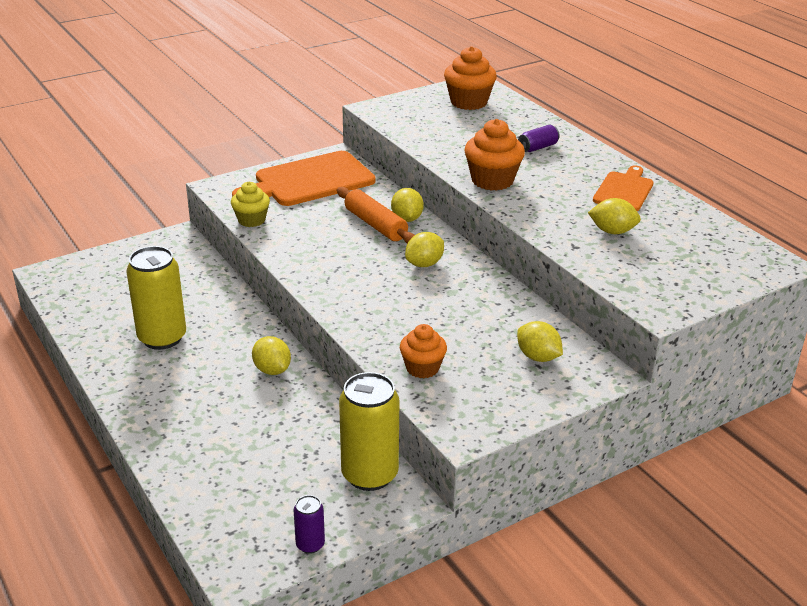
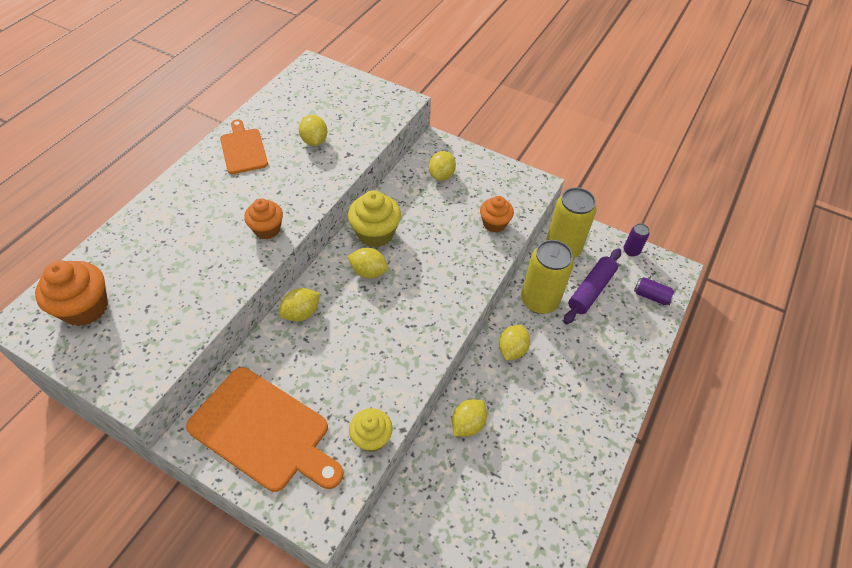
camera: 120 degrees left, 20 degrees up
yellow can [126,246,186,350] -> yellow can moved to [521,240,574,314]
orange rolling pin [337,187,415,243] -> none
orange cupcake [464,119,525,191] -> orange cupcake [244,198,283,239], size x0.66
purple can [518,125,560,152] -> purple can moved to [634,277,676,305]
orange cutting board [593,165,654,211] -> orange cutting board turned 75 degrees clockwise [220,119,268,174]
none -> yellow cupcake [348,190,401,248]
none -> yellow lemon [452,399,487,437]
none -> purple rolling pin [564,248,621,324]

